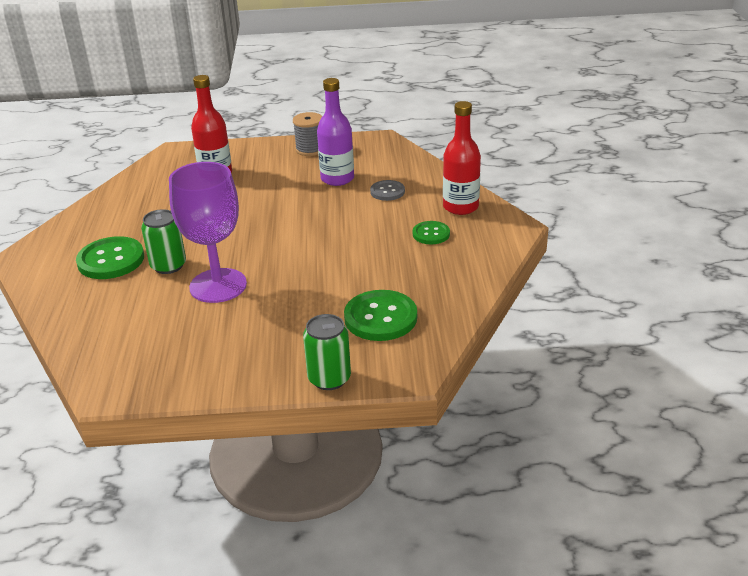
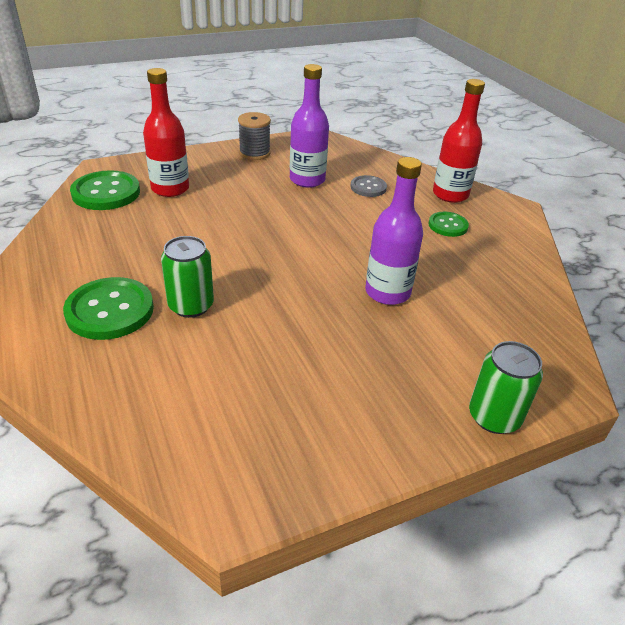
camera: 25 degrees left, 5 degrees up
purple goblet [169,162,247,303] -> none
green button [344,290,417,341] -> green button moved to [70,170,140,210]
none -> purple bottle [365,157,423,305]

